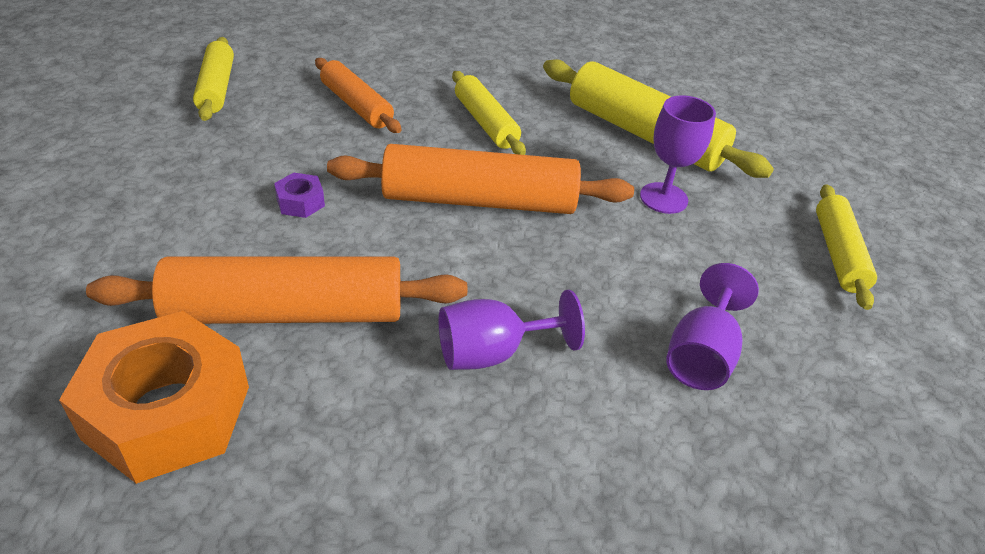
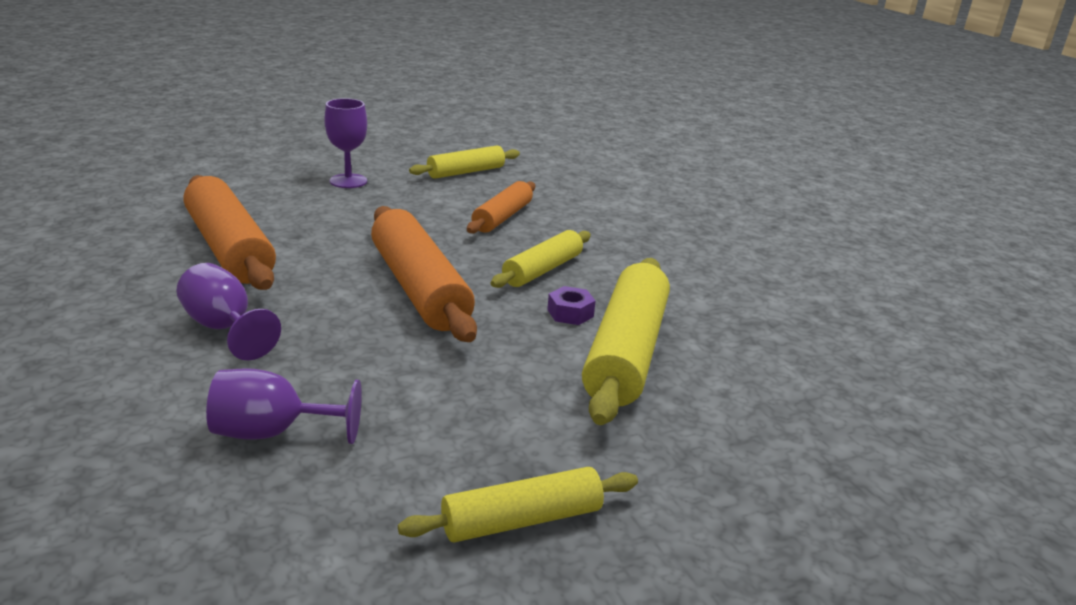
camera: 65 degrees right, 15 degrees down
orange nut [59,311,249,484] -> none
purple nut [274,173,325,218] -> purple nut moved to [547,286,596,325]
purple goblet [640,95,716,214] -> purple goblet moved to [324,98,367,188]

